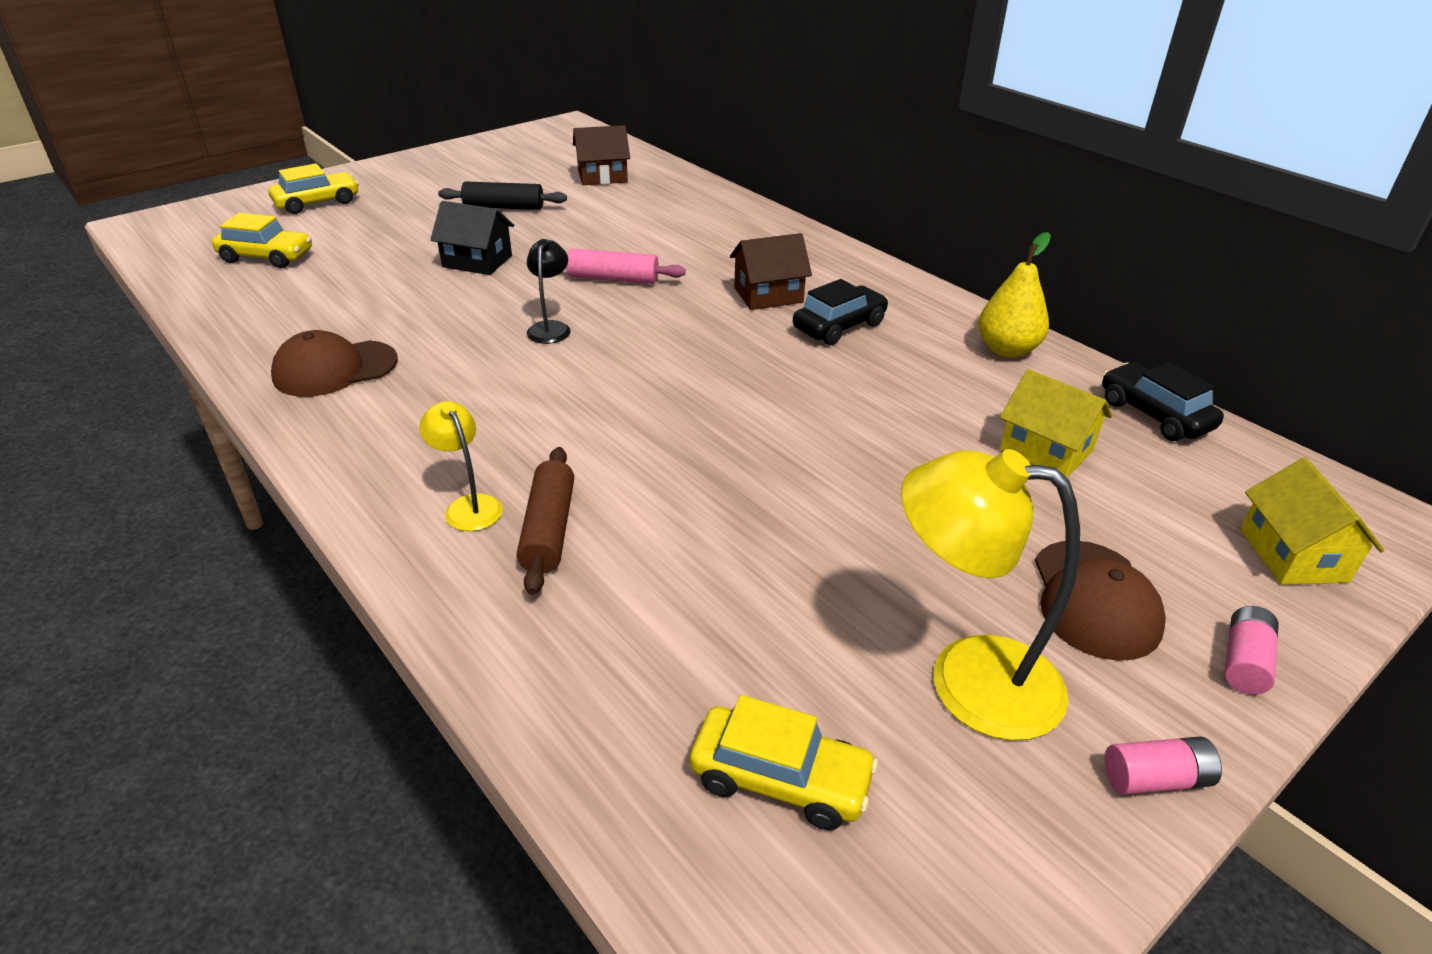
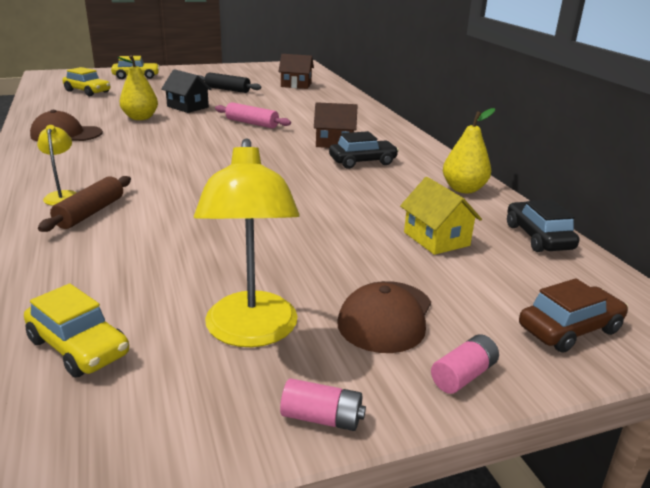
camera: 20 degrees right, 10 degrees down
black lamp [527,239,571,344] -> none
yellow lamp [901,449,1080,741] -> yellow lamp turned 135 degrees counterclockwise [194,138,300,347]
yellow house [1240,458,1384,585] -> brown car [519,278,628,353]
none -> yellow pear [118,55,158,120]

